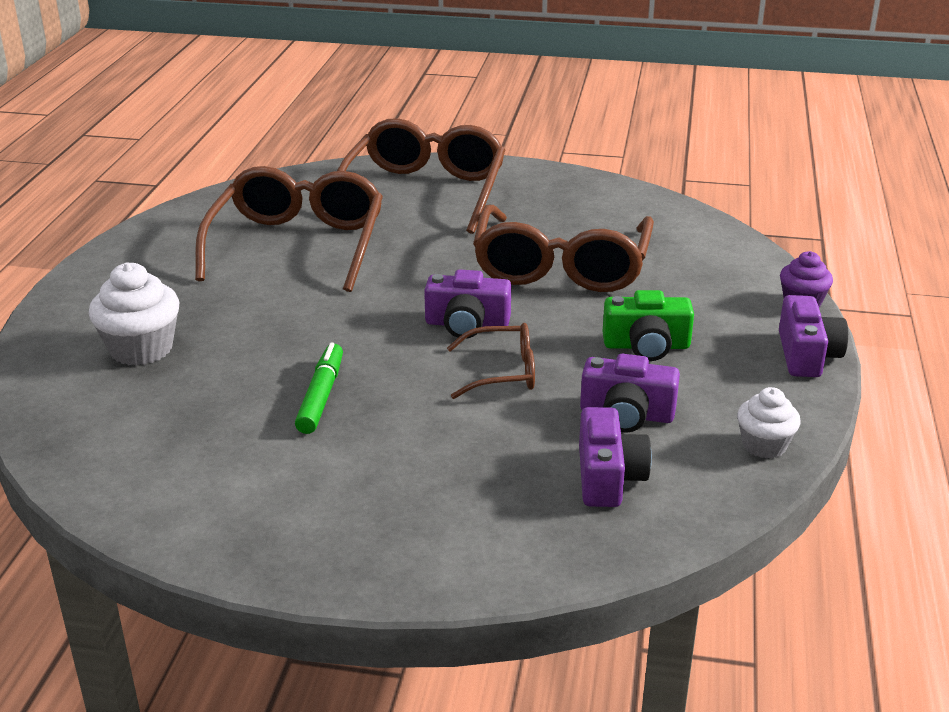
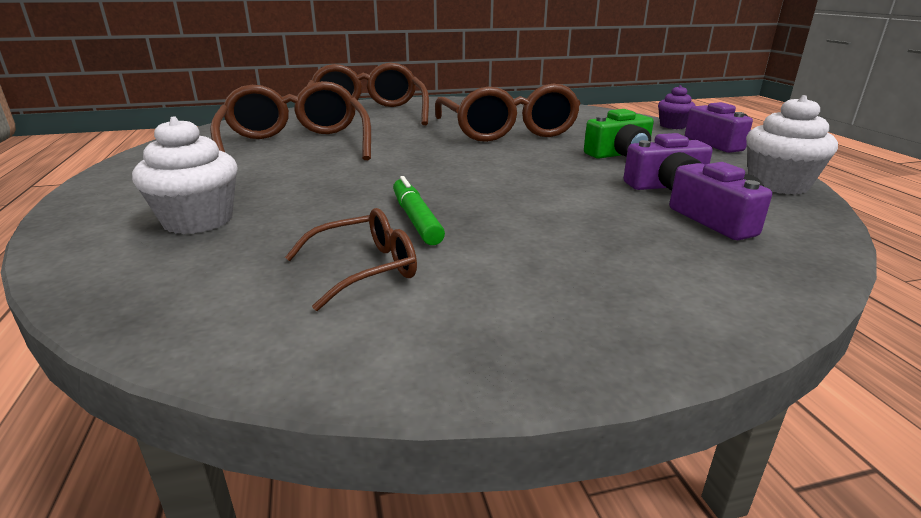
camera: 25 degrees left, 5 degrees down
purple camera [424,269,511,339] -> none
brown glasses [447,323,535,399] -> brown glasses moved to [285,208,417,311]
white cupcake [737,387,801,459] -> white cupcake [746,95,838,194], size x1.59

